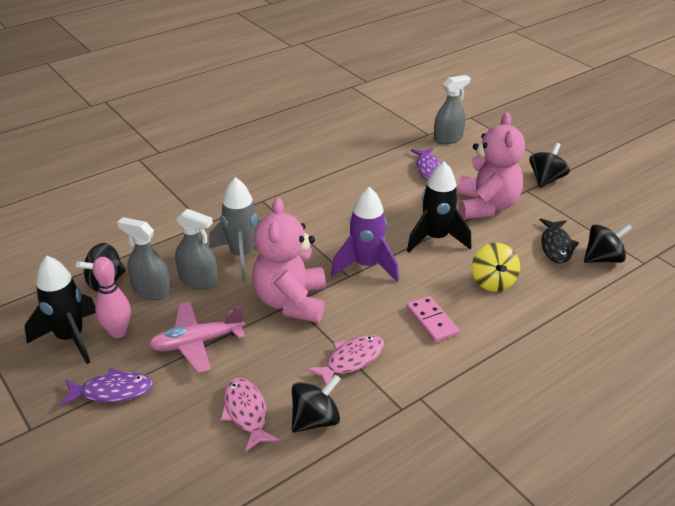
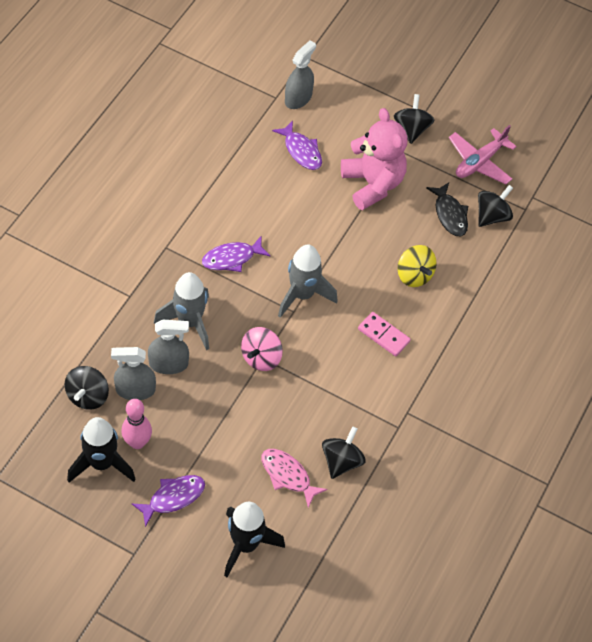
camera: 30 degrees left, 20 degrees up
pink plane [149,302,245,373] -> pink plane moved to [449,125,517,185]
pink teddy bear [252,198,326,323] -> pink spinning top [241,327,283,371]
pink fish [306,335,384,386] -> none
purple rocket [331,187,399,282] -> grey rocket [278,244,338,318]
black rocket [407,161,471,253] -> black rocket moved to [224,502,285,577]
none -> purple fish [202,236,270,272]

